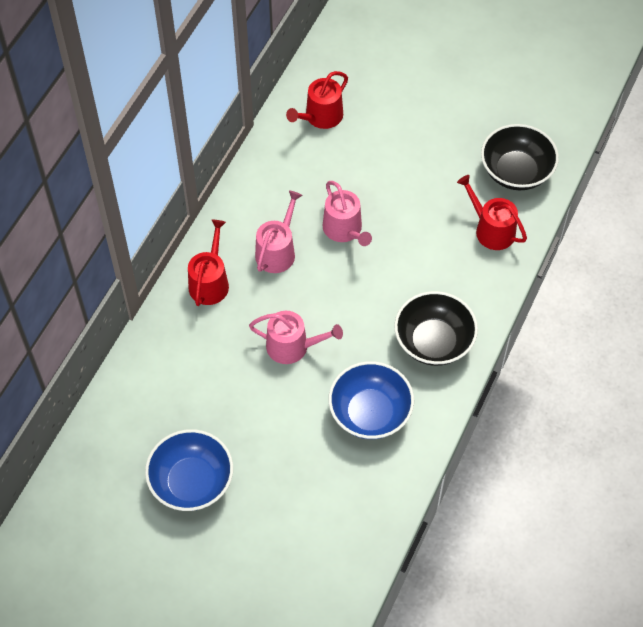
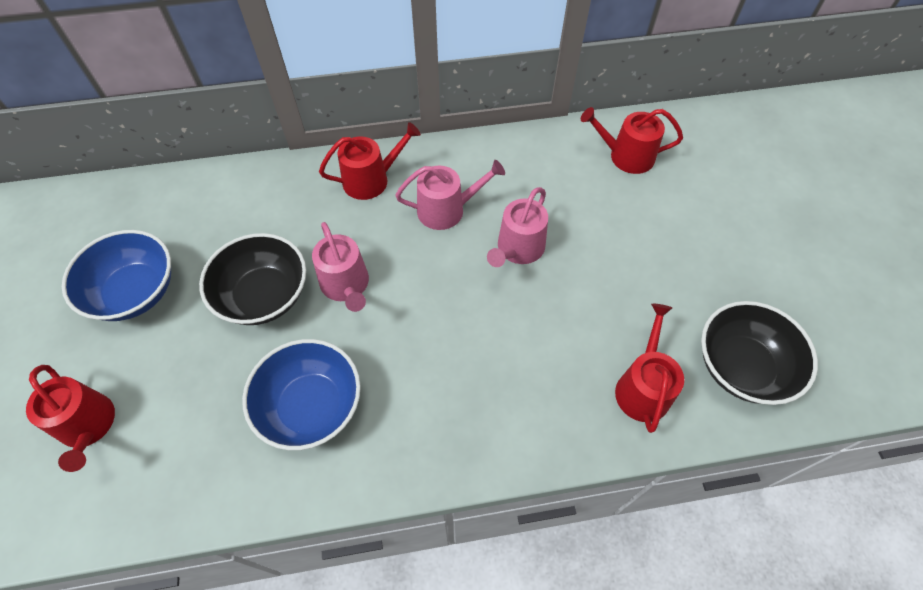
camera: 55 degrees right, 0 degrees up
black bowl [394,291,478,366] -> black bowl moved to [199,233,306,325]
none -> red watering can [26,365,115,472]

